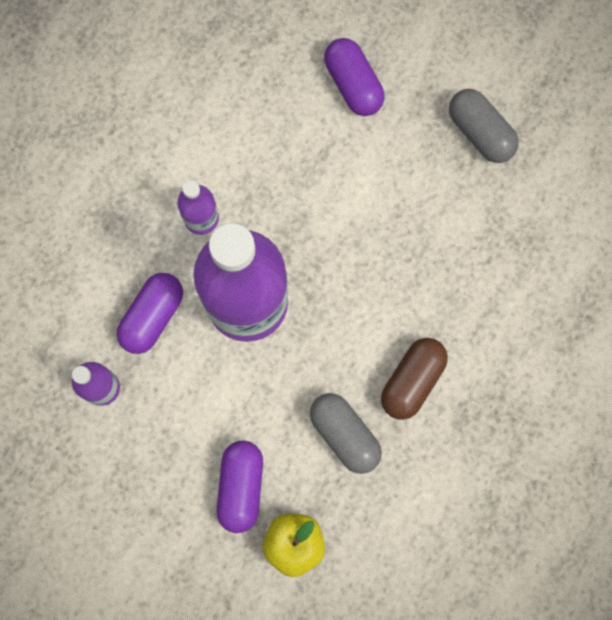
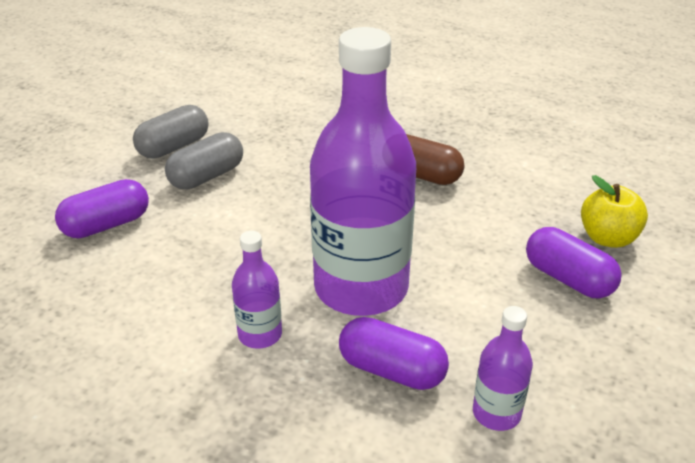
camera: 95 degrees left, 40 degrees down
purple capsule [217,441,263,533] -> purple capsule turned 45 degrees clockwise [526,227,622,298]
grey capsule [310,393,382,474] -> grey capsule moved to [165,132,243,189]

